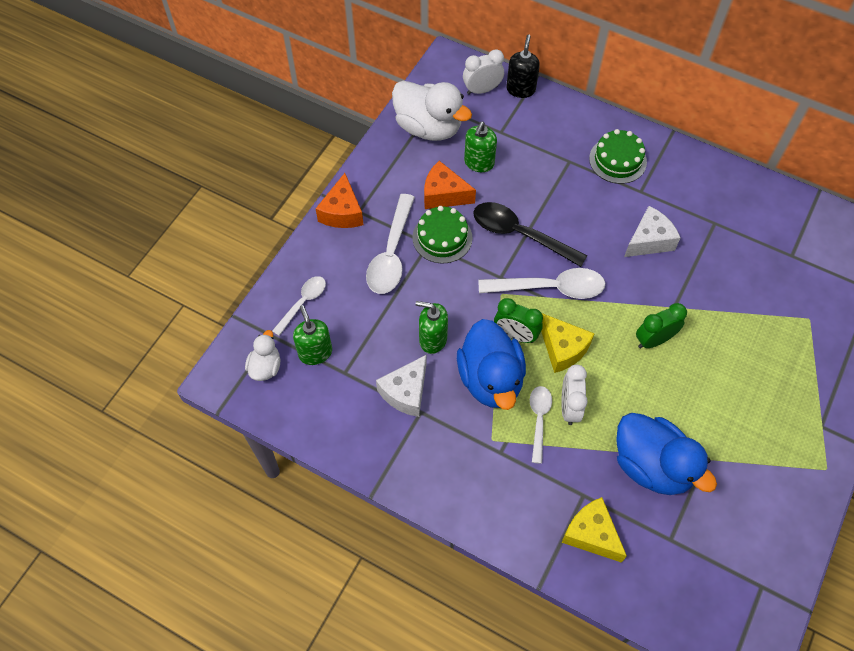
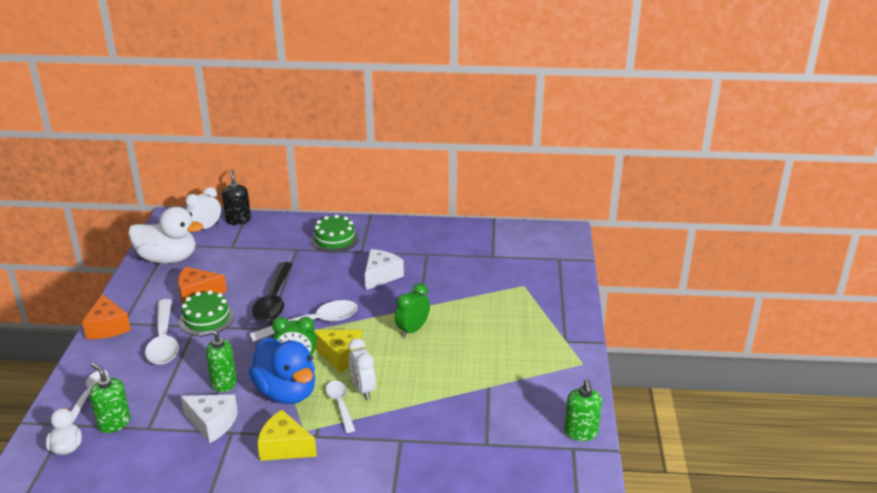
camera: 25 degrees left, 30 degrees down
white cheese [376,355,426,417] -> white cheese turned 75 degrees counterclockwise [181,394,238,443]
green soap dispenser [464,122,497,172] -> green soap dispenser moved to [564,379,602,441]
black spoon [473,202,587,267] -> black spoon turned 90 degrees counterclockwise [252,262,292,321]
yellow cheese [562,497,627,563] -> yellow cheese moved to [257,410,317,461]
blue duck [616,413,717,495] -> none

